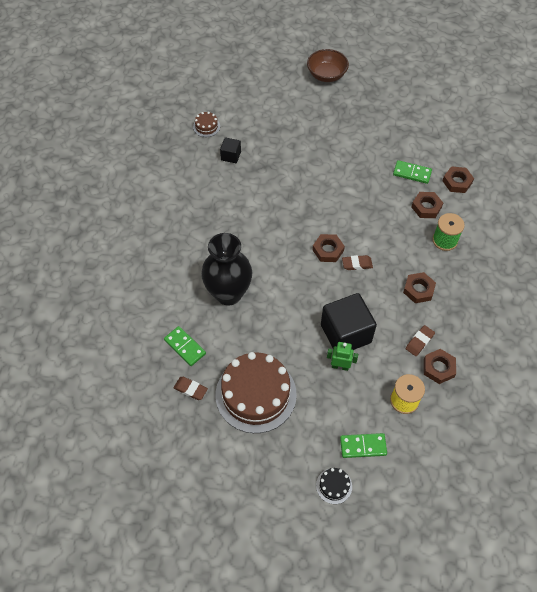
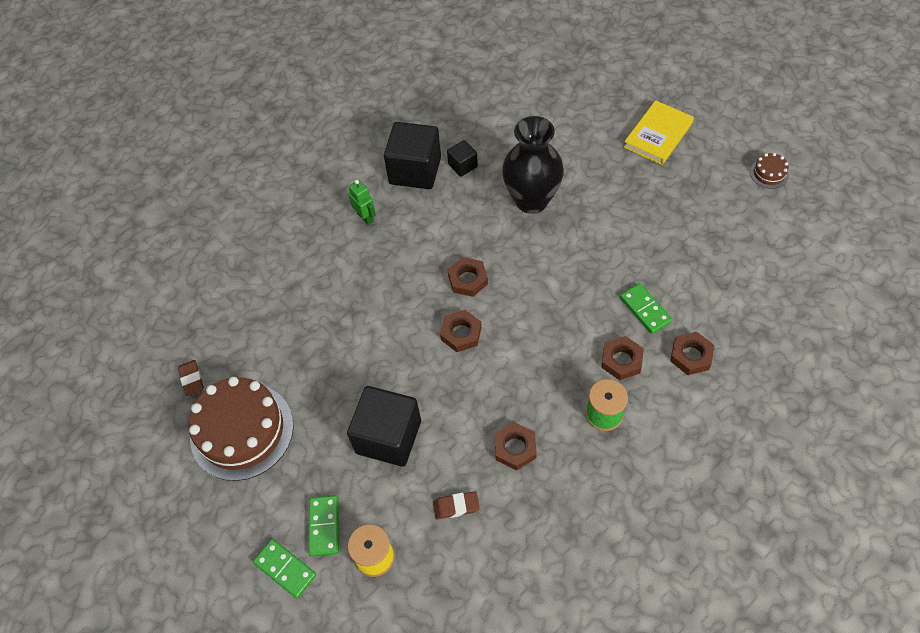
camera: 45 degrees right, 0 degrees up
green domino [164,326,206,366] -> green domino moved to [309,495,339,556]
brown cake [193,112,220,137] -> brown cake moved to [750,153,789,189]
black vase [201,233,252,306] -> black vase moved to [502,116,564,214]
brown bowl [307,49,349,82] -> yellow book [624,100,694,165]
black cake [316,468,352,504] -> none
green robot [327,342,358,371] -> green robot moved to [348,180,376,225]
brown eraser [342,255,373,270] -> none
brown nut [424,349,456,384] -> brown nut moved to [448,257,488,297]
none -> black cube [384,122,441,189]

